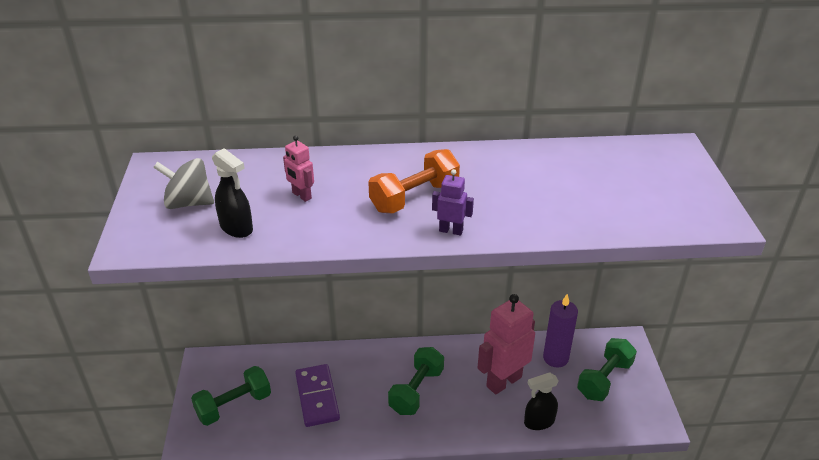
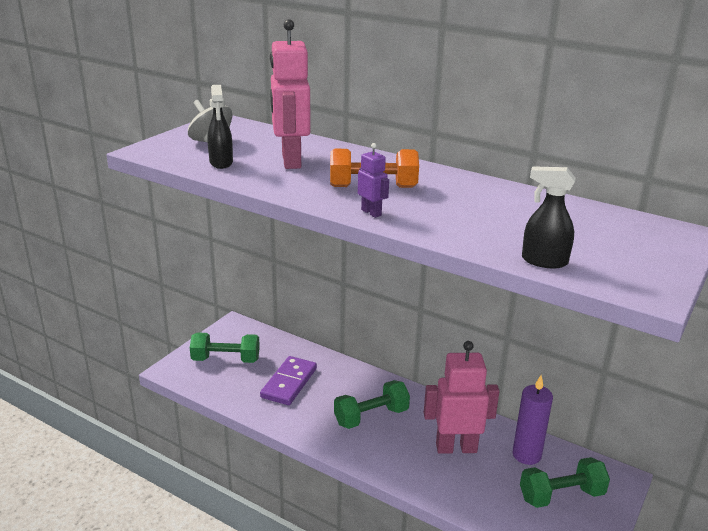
camera: 35 degrees right, 10 degrees down
pink robot [283,135,314,202] -> pink robot [270,19,311,169], size x2.17
black spray bottle [524,373,559,430] -> black spray bottle moved to [522,166,576,268]

